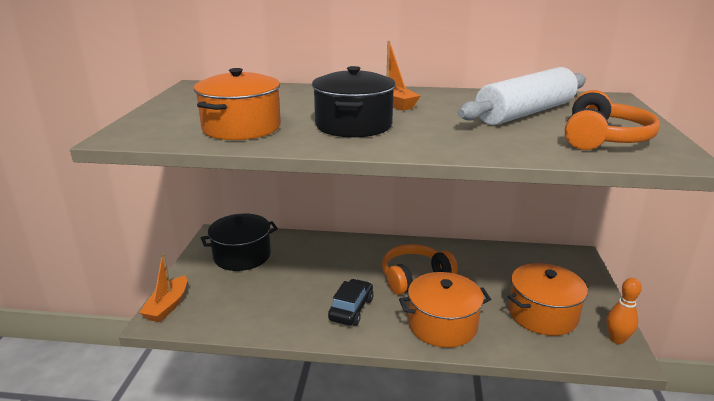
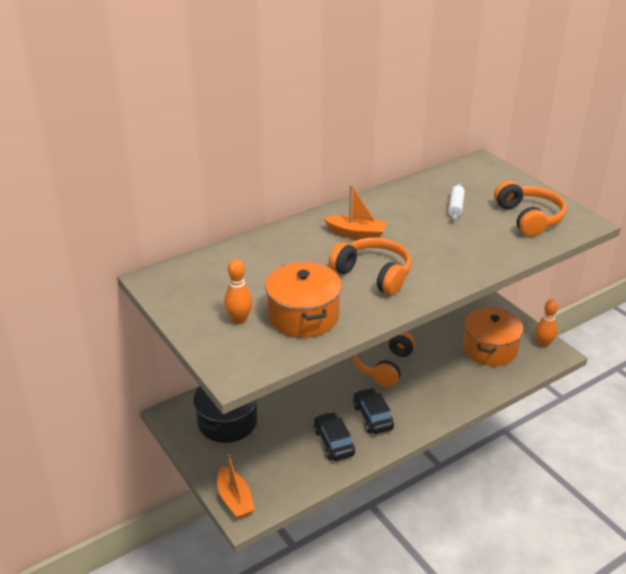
camera: 40 degrees left, 10 degrees up
black pot [312,66,396,137] -> orange headphones [329,238,412,295]
orange pot [399,272,491,348] -> none
white rolling pin [458,67,586,125] -> white rolling pin [448,183,465,221], size x0.43
none -> orange bowling pin [224,259,253,324]
none -> black car [314,412,355,461]

